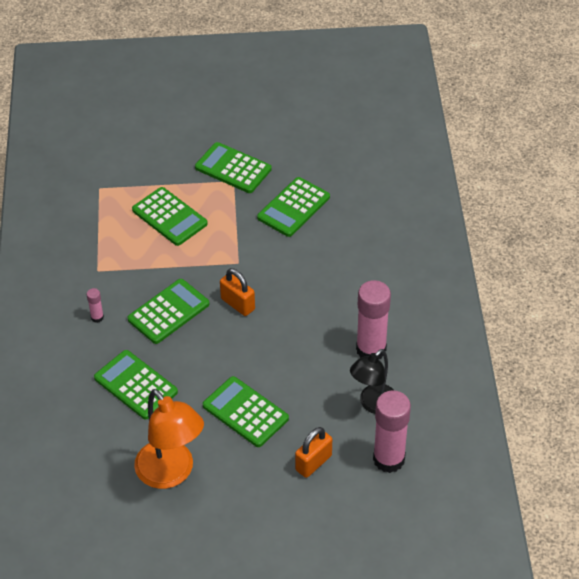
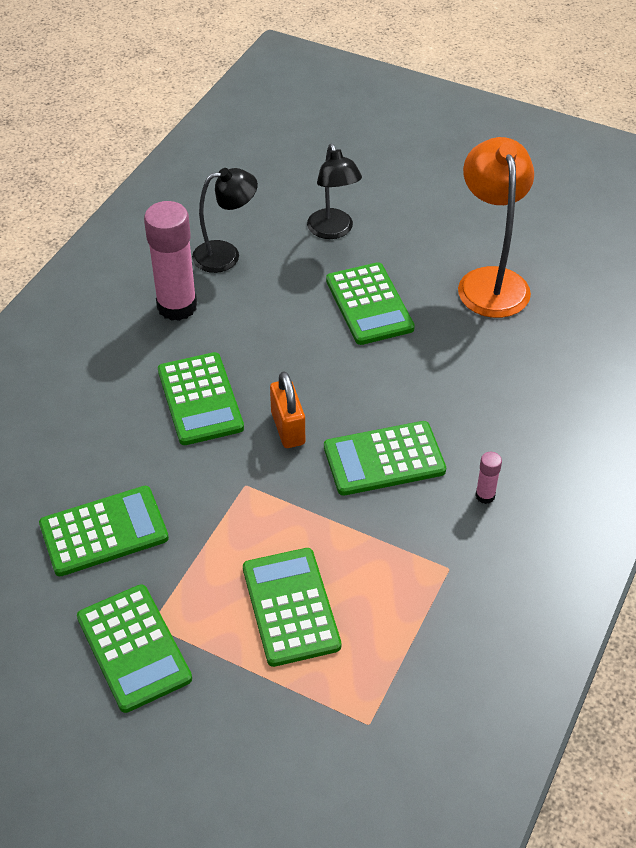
camera: 150 degrees left, 0 degrees up
green calculator [94,350,178,419] -> green calculator moved to [158,352,244,445]
orange padlock [295,427,332,478] -> black lamp [307,144,362,239]
pink glue stick [373,390,411,473] -> none

